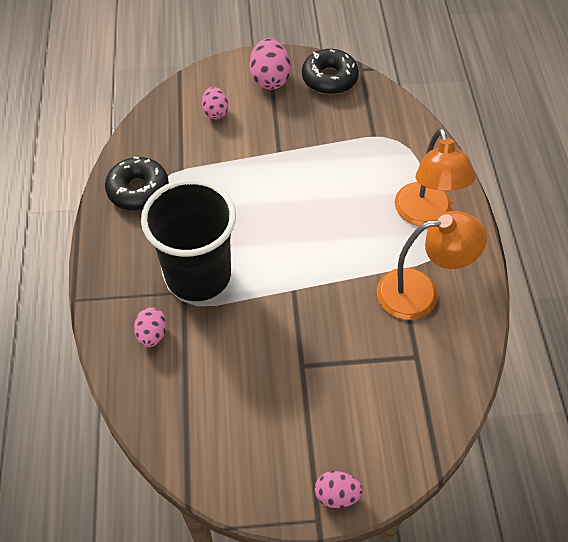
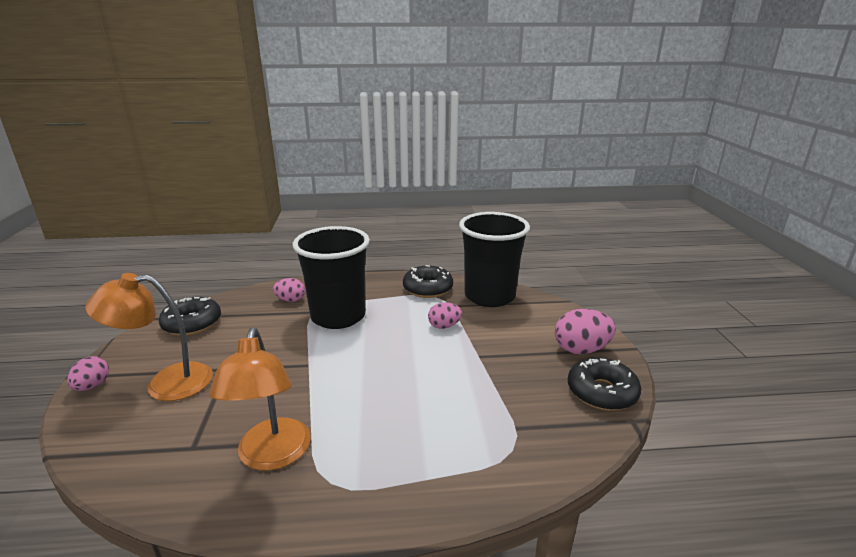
camera: 90 degrees right, 30 degrees down
pink egg [202,87,229,119] -> pink egg moved to [428,302,462,329]
orange lamp [395,128,476,226] -> orange lamp moved to [85,273,213,401]
none -> black donut [159,297,221,336]
none -> black cup [459,212,530,307]

